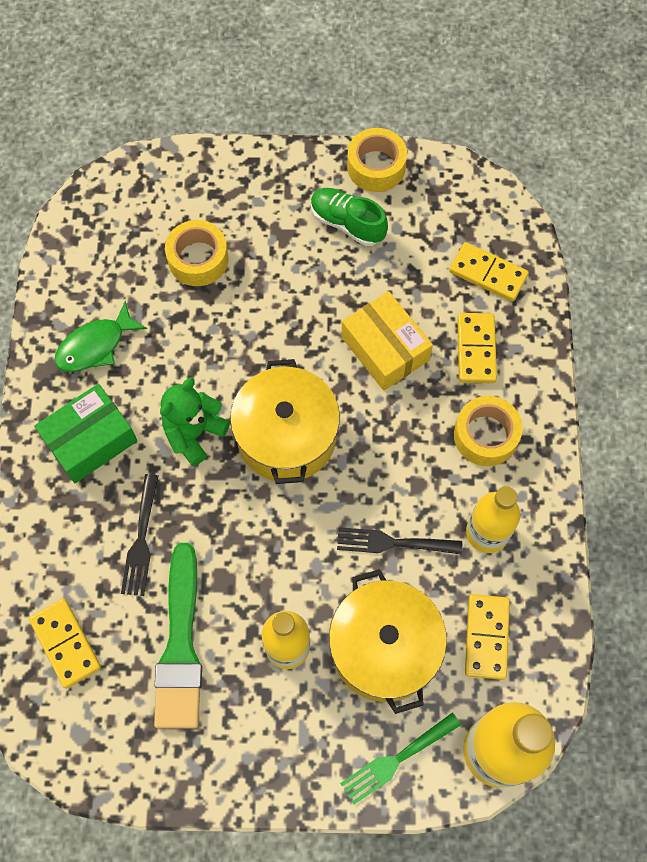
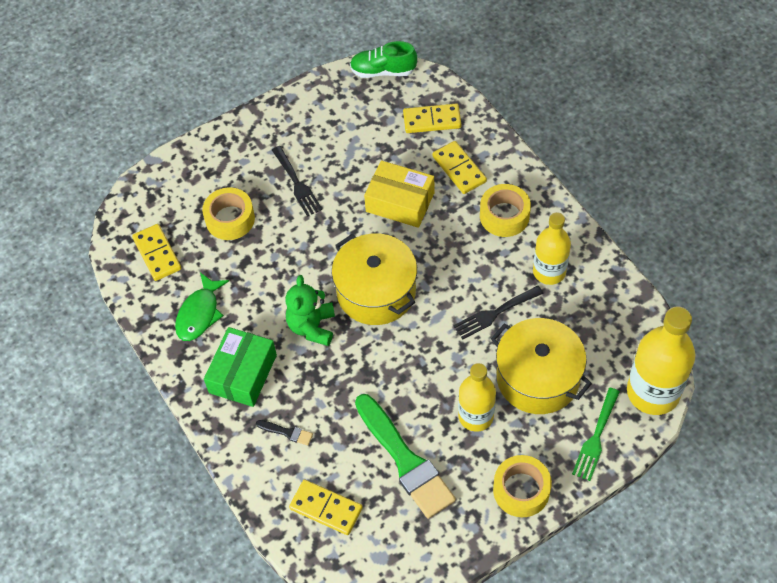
camera: 30 degrees left, 10 degrees down
black fork [121,474,159,596] -> black fork moved to [272,146,322,217]
green shoe [311,188,388,246] -> green shoe moved to [350,41,417,78]
yellow tape [347,128,407,192] -> yellow tape moved to [493,455,552,517]
yellow domino [465,594,510,680] -> yellow domino moved to [132,224,181,281]
none -> black brush [256,420,313,446]

